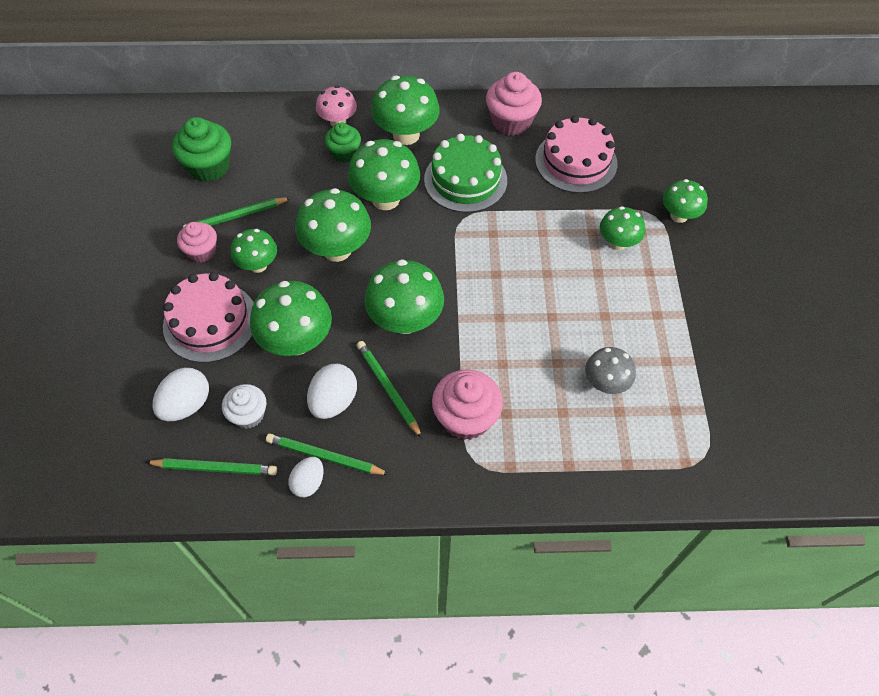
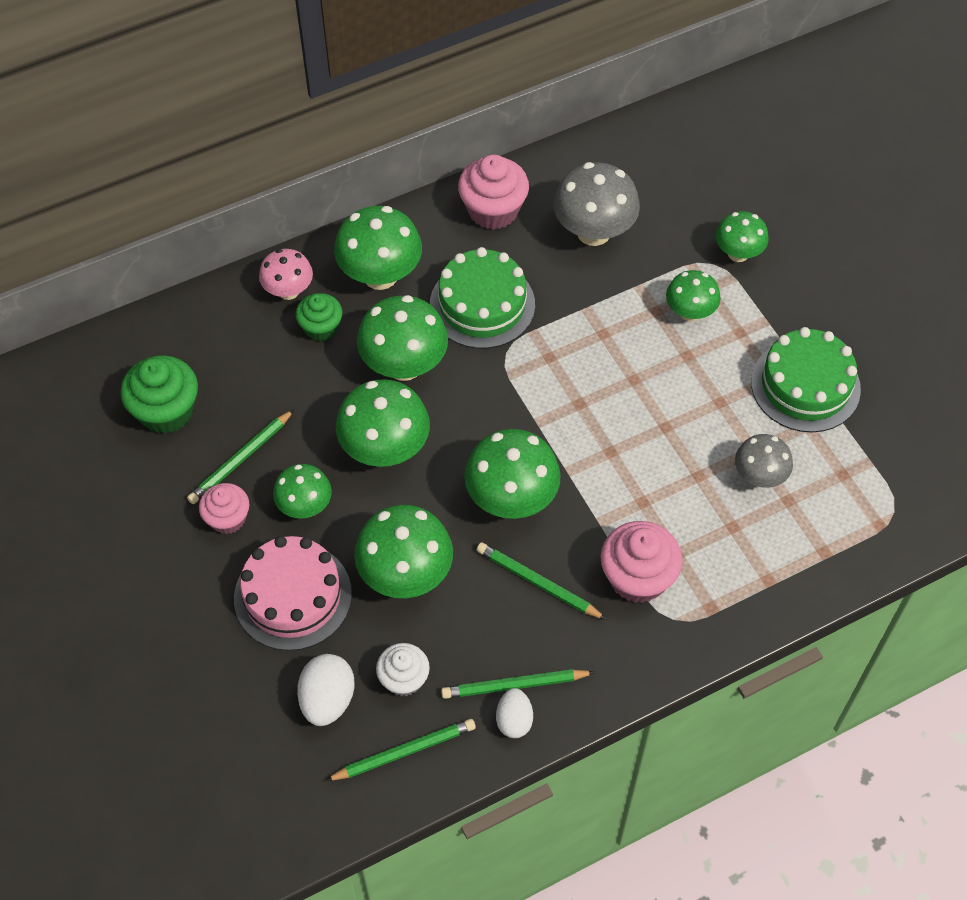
camera: 25 degrees left, 0 degrees up
white egg [307,364,357,419] -> none
pink cake [535,115,617,193] -> grey mushroom [553,162,640,246]
none -> green cake [751,327,861,432]

